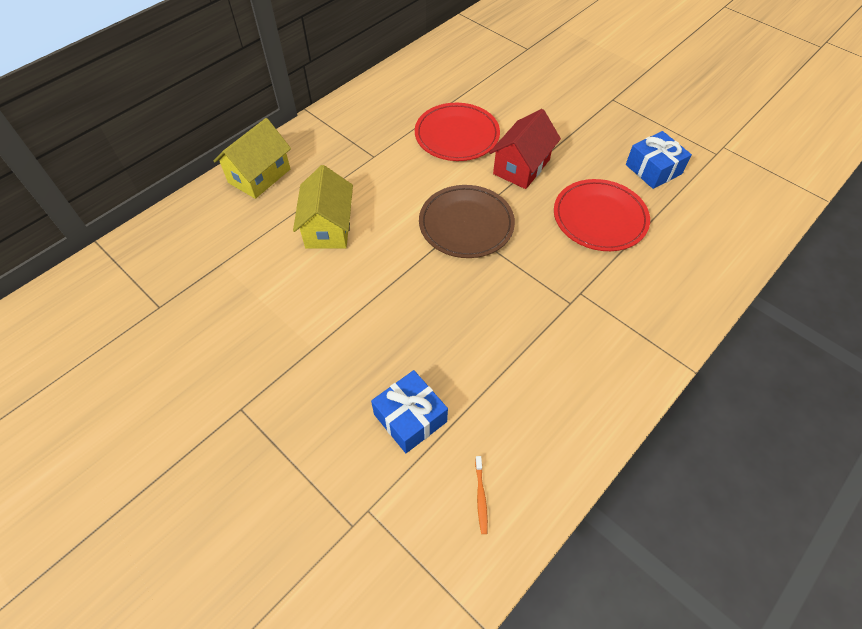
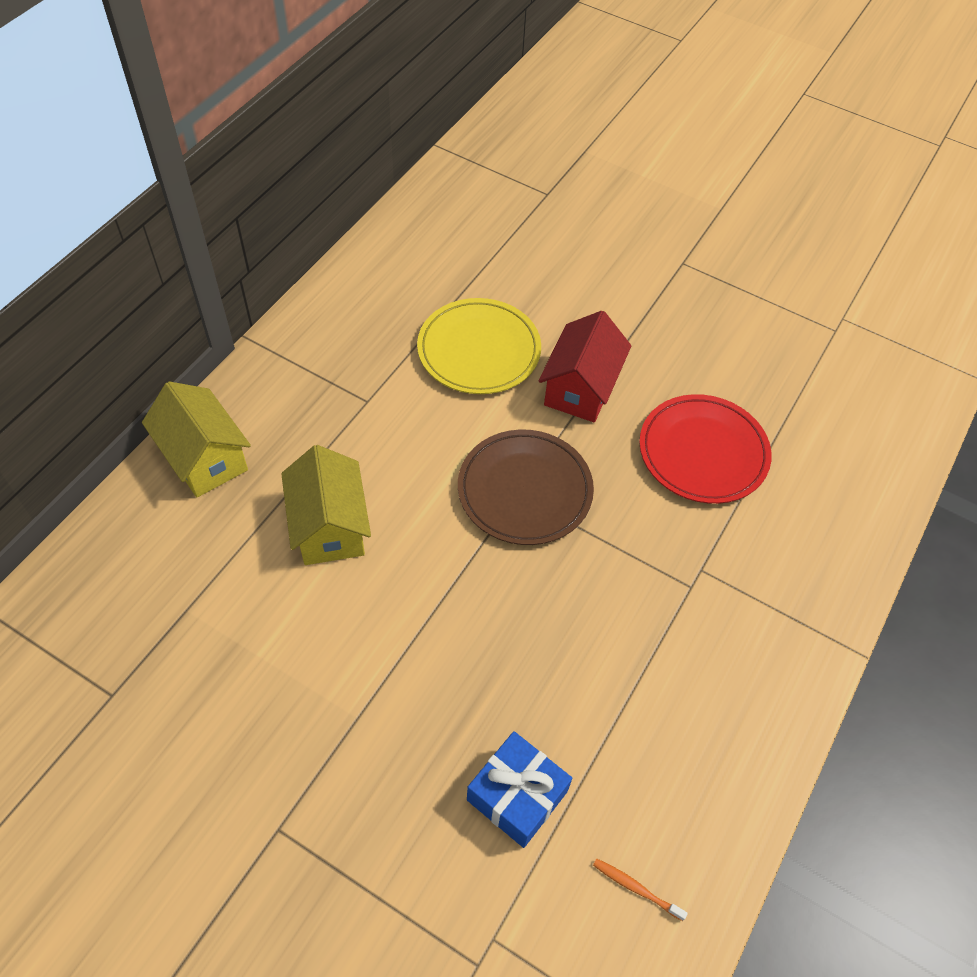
camera: 15 degrees left, 0 degrees up
yellow house [214,118,291,199] -> yellow house turned 60 degrees counterclockwise [142,381,251,497]
red plate [415,103,500,161] -> yellow plate [417,298,541,394]
orange toothbrush [475,456,488,534] -> orange toothbrush turned 135 degrees clockwise [593,858,688,921]
blue gift [626,131,692,189] -> none

